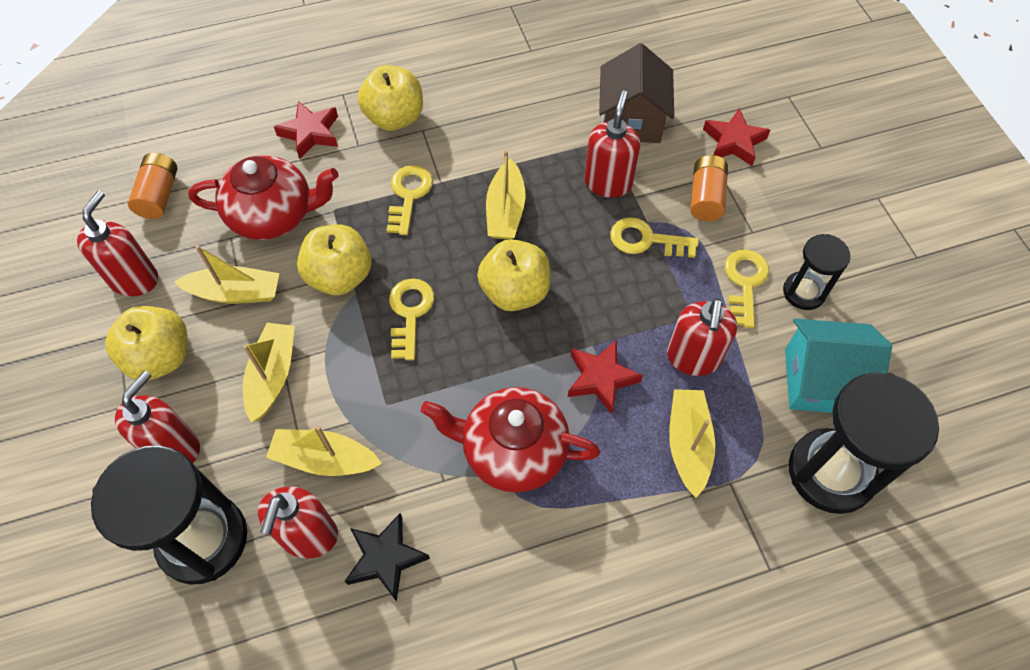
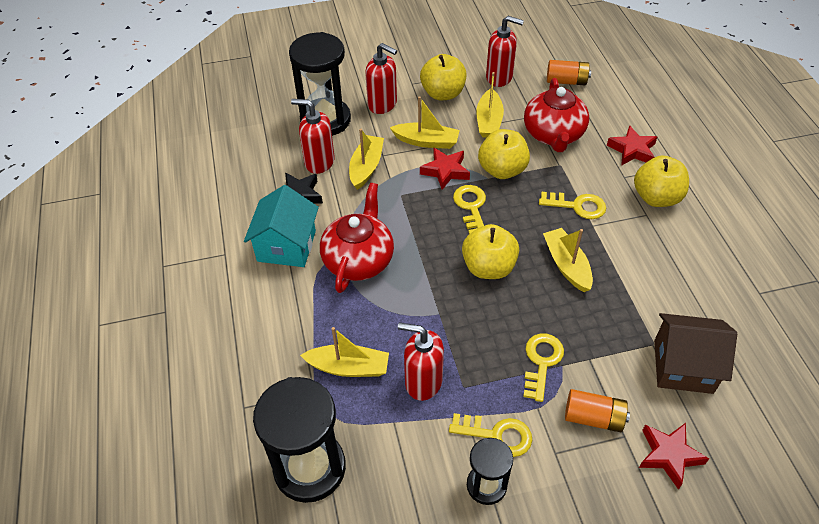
camera: 95 degrees right, 10 degrees down
yellow key [389,278,434,360] -> yellow key turned 105 degrees counterclockwise [453,185,486,234]
yellow boat [486,150,525,240] -> yellow boat turned 60 degrees clockwise [543,228,593,292]
red star [568,339,643,414] -> red star moved to [420,148,470,190]
red soap dispenser [584,90,640,198] -> none
turquoise house [785,319,892,413] -> turquoise house moved to [244,185,319,267]

